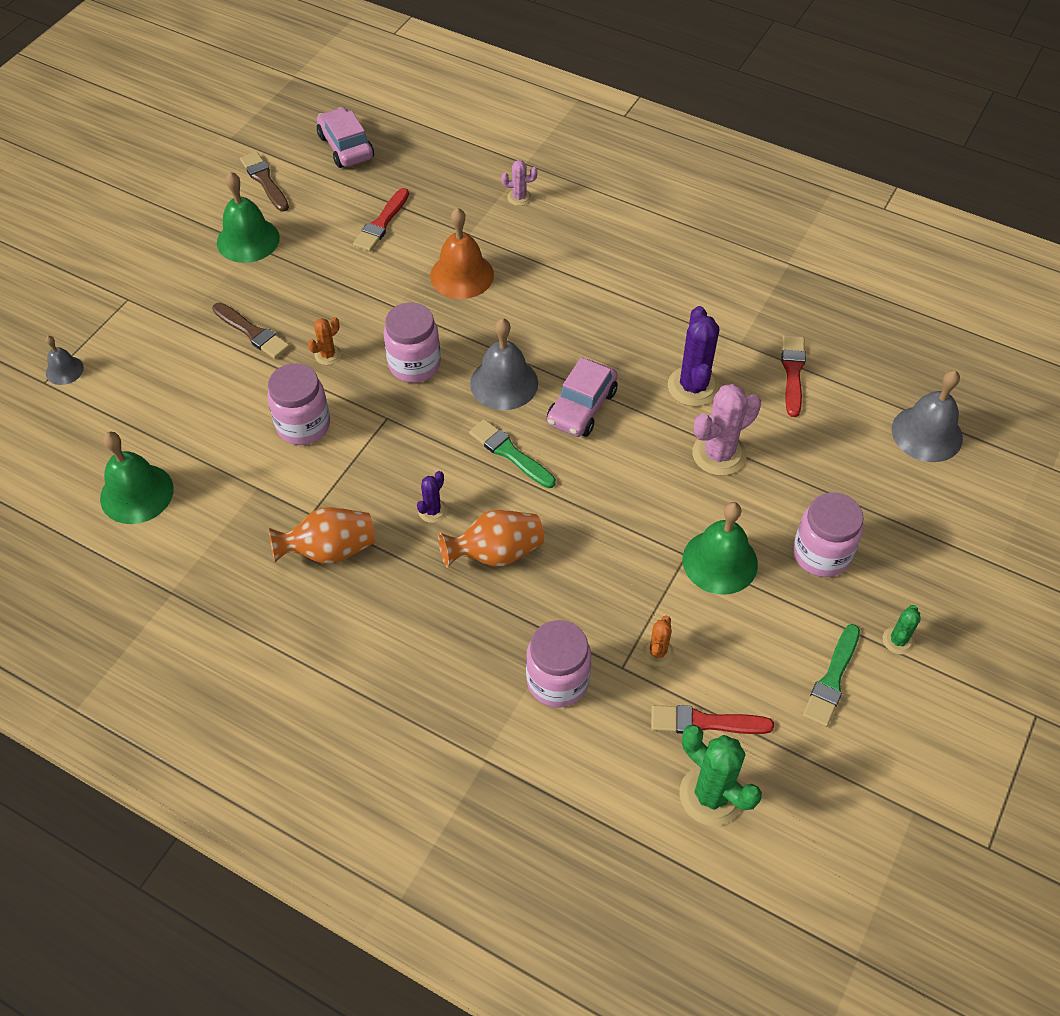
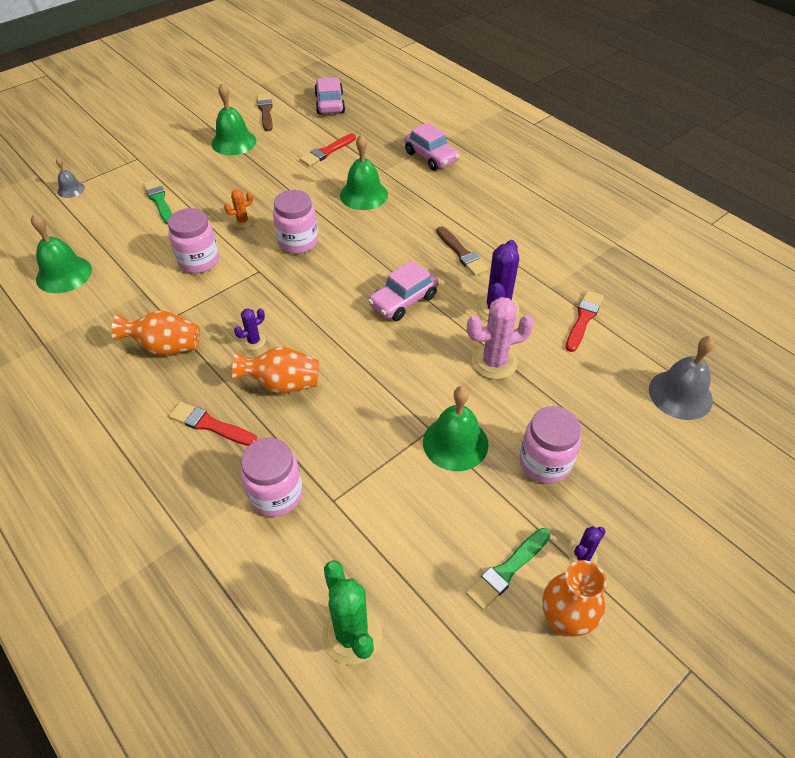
camera: 20 degrees right, 5 degrees down
brown brush [212,303,290,359] -> brown brush moved to [437,226,489,276]
orange bell [430,208,494,299] -> green bell [340,134,388,210]
green brush [469,419,556,488] -> green brush moved to [143,179,172,225]
grey bell [470,318,538,410] -> none
pink cactus [501,160,537,206] -> pink car [404,122,460,171]
orange cactus [642,616,674,666] -> none
red brush [651,705,774,734] -> red brush moved to [169,402,257,446]
green cactus [883,605,921,654] -> purple cactus [568,526,606,564]
none -> orange vase [542,560,607,637]

